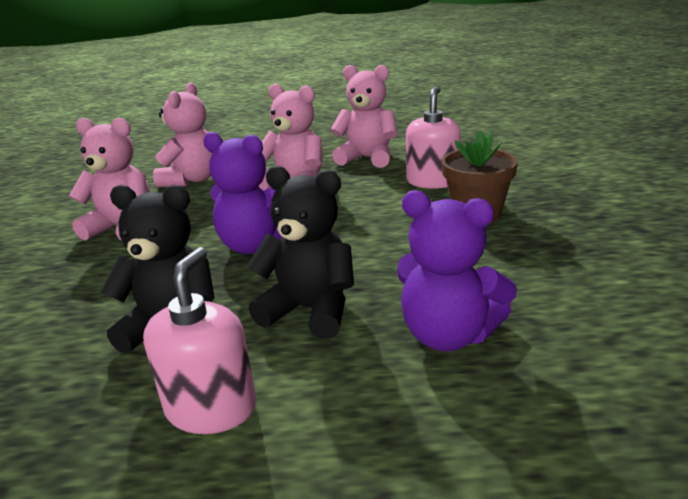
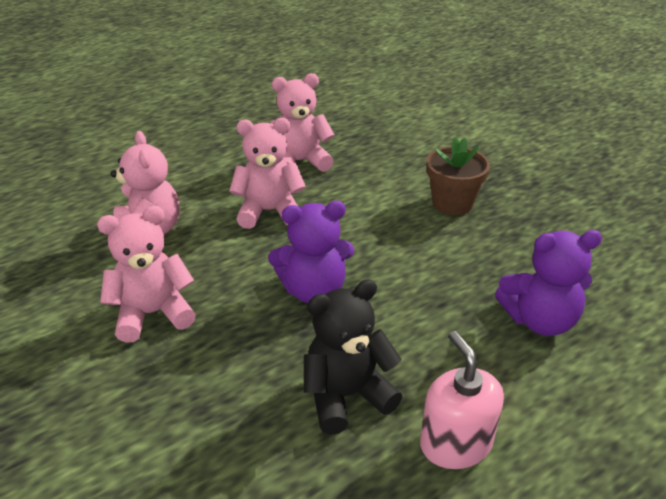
camera: 35 degrees left, 10 degrees up
black teddy bear [247,166,354,339] -> none
pink soap dispenser [406,86,461,189] -> none

